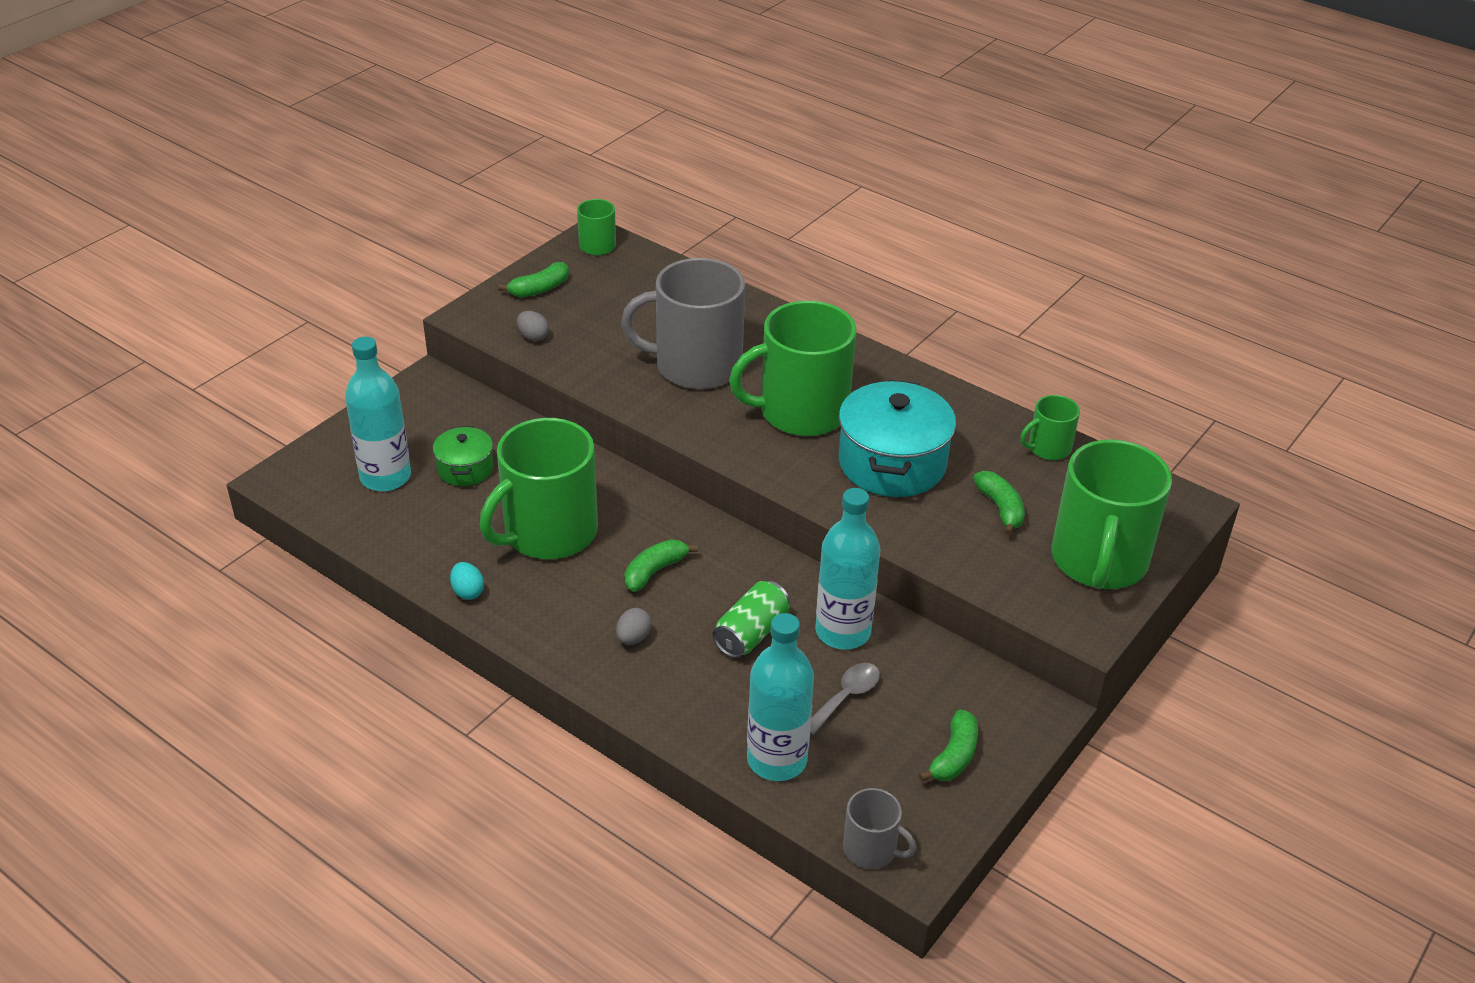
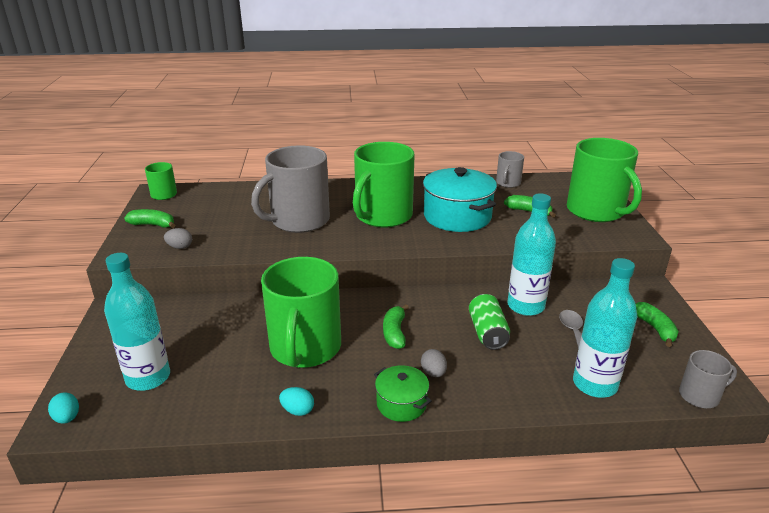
camera: 40 degrees left, 10 degrees down
green pot [433,426,493,486] -> green pot moved to [374,365,432,422]
green banana [498,262,569,297] -> green banana turned 90 degrees counterclockwise [124,209,175,228]
green mug [1020,395,1080,460] -> grey mug [496,151,524,188]
none -> turquoise egg [48,393,79,424]

